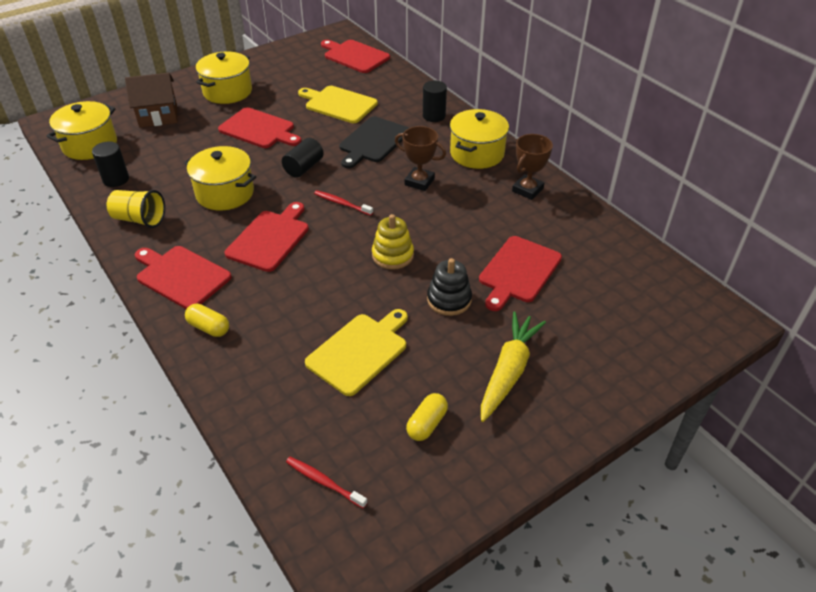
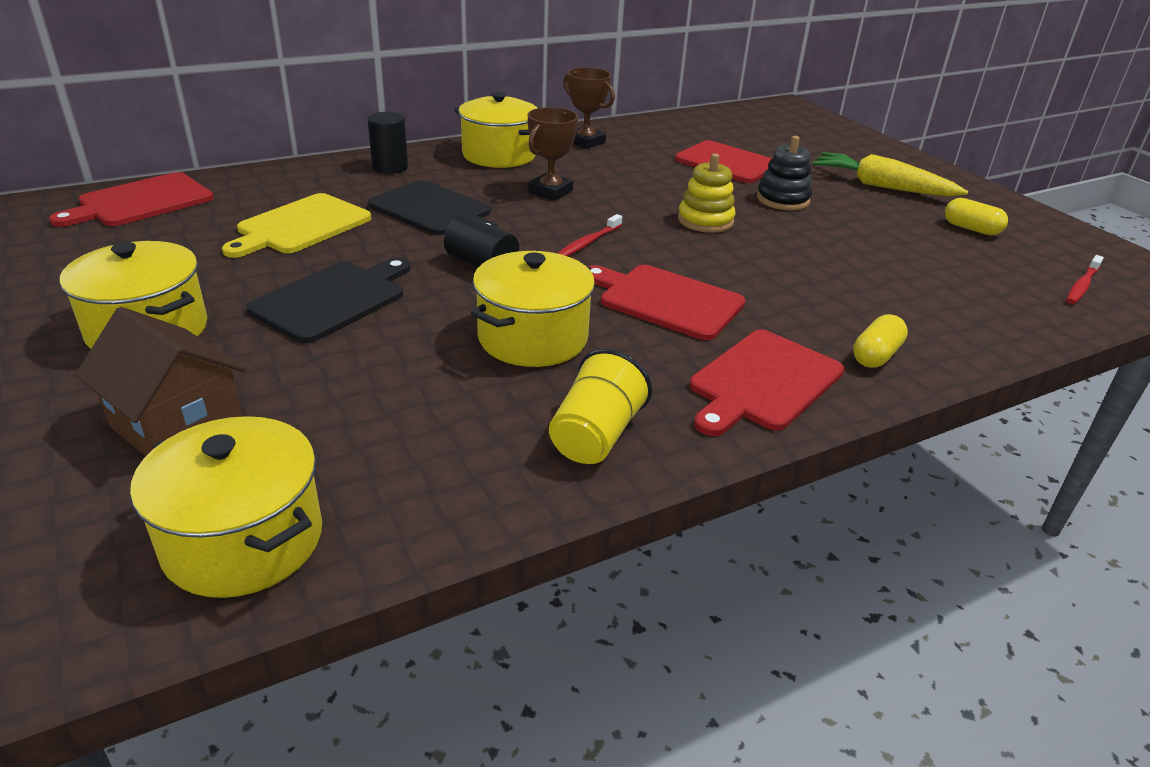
camera: 85 degrees left, 10 degrees down
black cylinder [92,141,129,187] -> none
brown house [125,73,177,128] -> brown house turned 45 degrees counterclockwise [75,307,245,456]
red cutting board [218,107,301,148] -> black cutting board [247,258,411,343]
yellow cutting board [305,309,408,396] -> none

